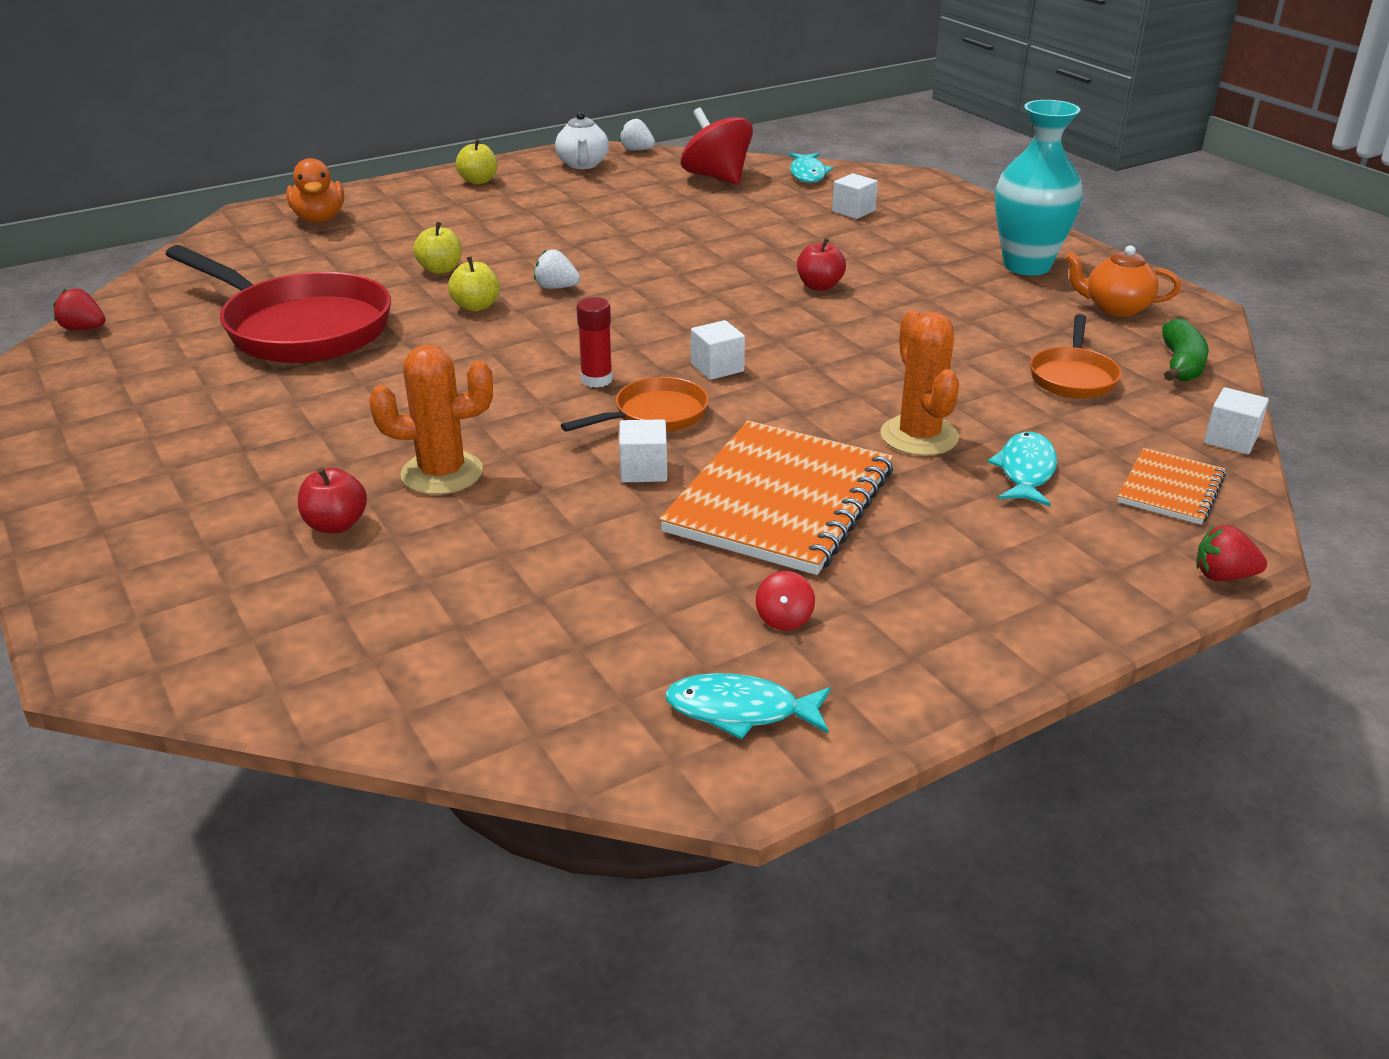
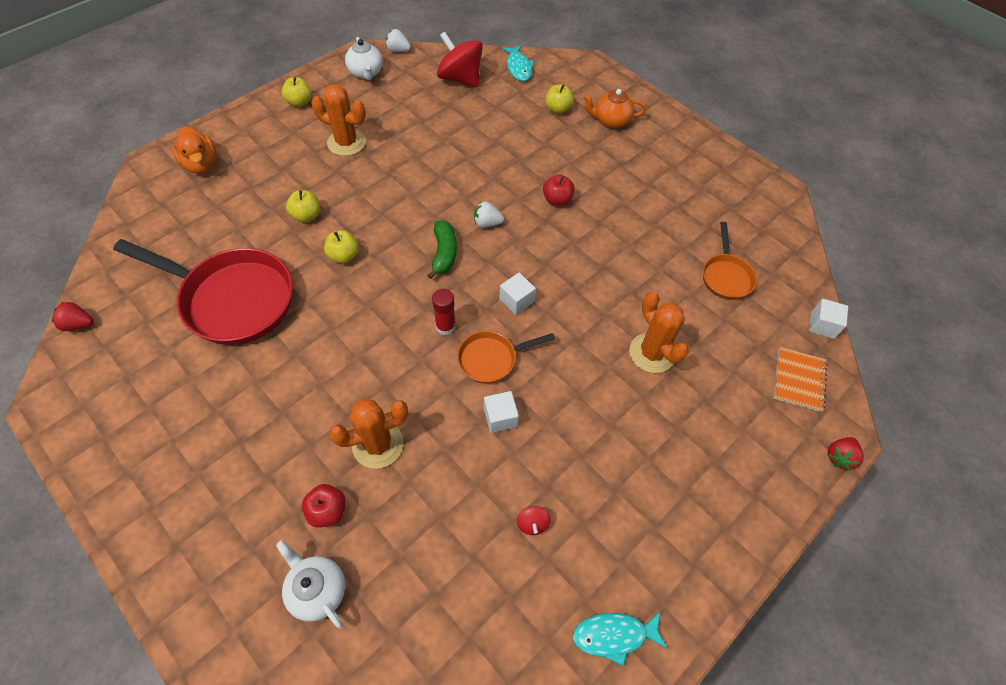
camera: 15 degrees left, 25 degrees up
white strawberry [534,249,580,289] -> white strawberry moved to [474,201,504,228]
orange pan [561,377,709,432] -> orange pan turned 150 degrees counterclockwise [457,331,555,384]
orange notebook [659,421,893,575] -> none
red spinning top [756,571,815,630] -> red spinning top moved to [517,506,551,535]
white cube [832,173,878,219] -> yellow apple [545,84,574,114]
turquoise fish [987,432,1057,506] -> none
turquoise vase [995,100,1083,275] -> none
orange teapot [1065,245,1181,317] -> orange teapot moved to [583,89,646,128]
green banana [1162,318,1209,382] -> green banana moved to [427,220,457,279]
red strawberry [1196,525,1267,581] -> red strawberry turned 45 degrees counterclockwise [827,437,864,471]
none -> white teapot [276,540,345,629]
none -> orange cactus [312,84,366,156]

